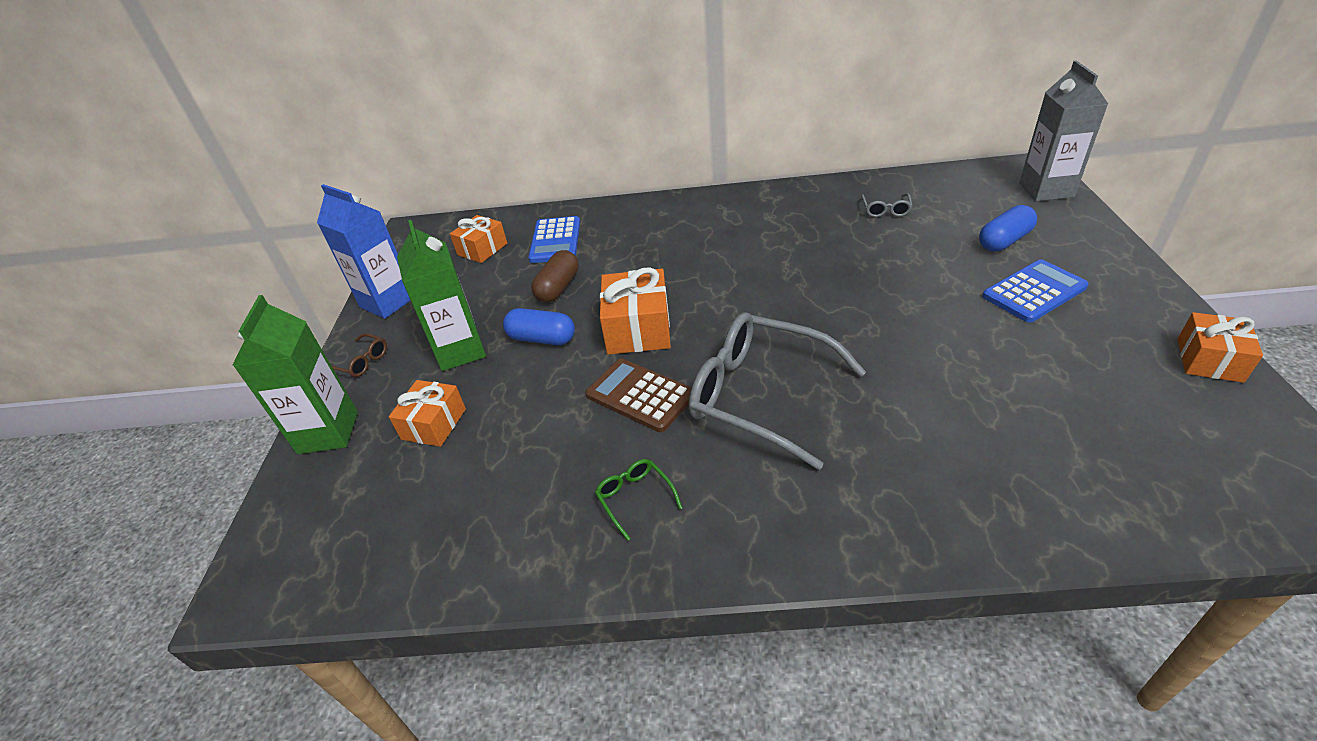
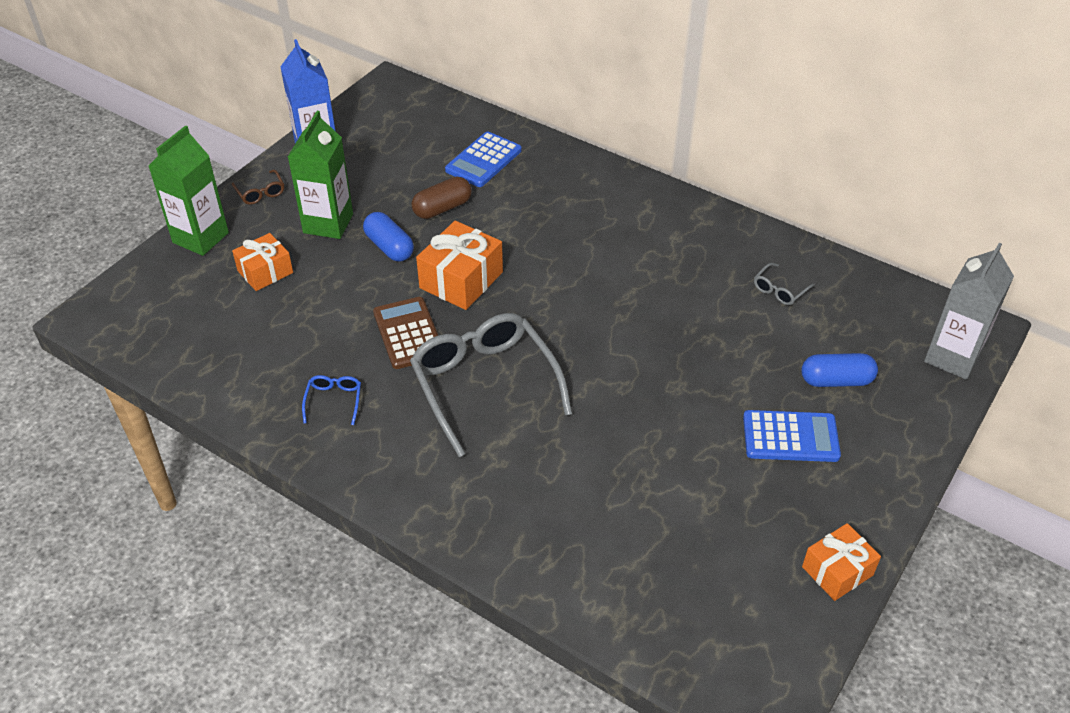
camera: 30 degrees right, 5 degrees up
orange gift [450,215,507,263] -> none
green glasses [595,459,683,541] -> blue glasses [302,375,361,425]

